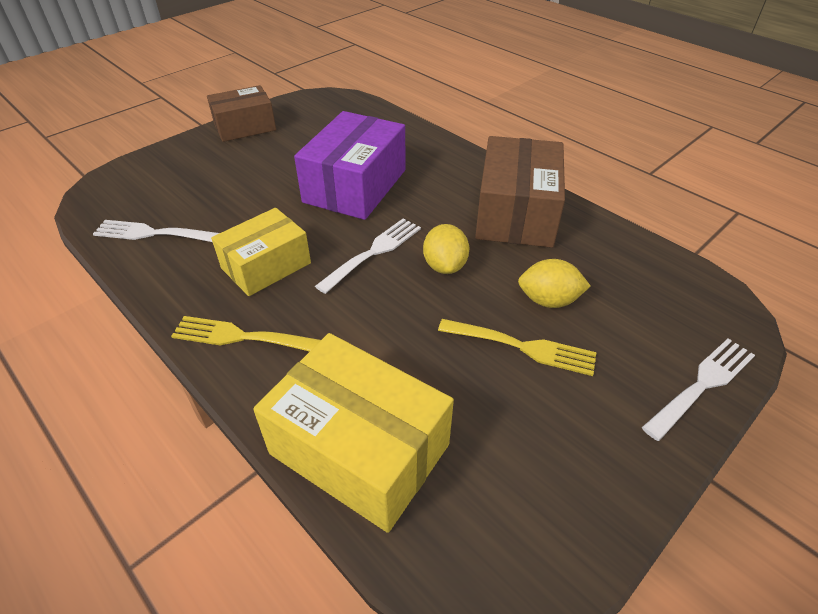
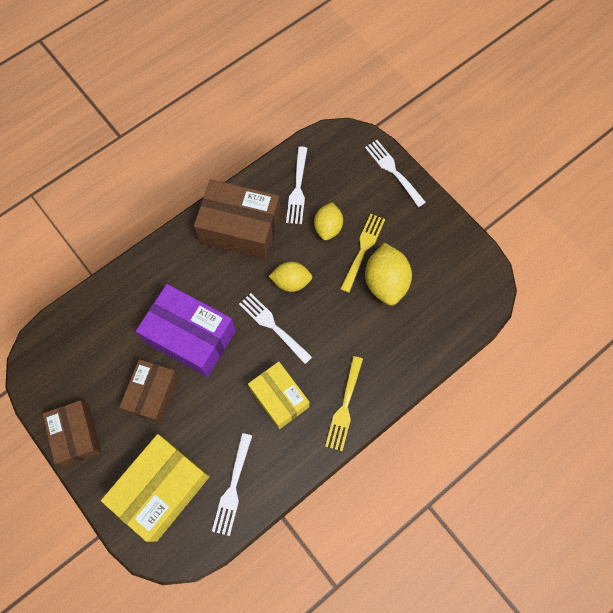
camera: 85 degrees left, 25 degrees up
yellow box [253,333,454,533] -> yellow box moved to [101,434,210,542]
none -> brown box [119,359,179,424]
none -> white fork [286,147,307,224]
none -> yellow lemon [365,243,412,306]

